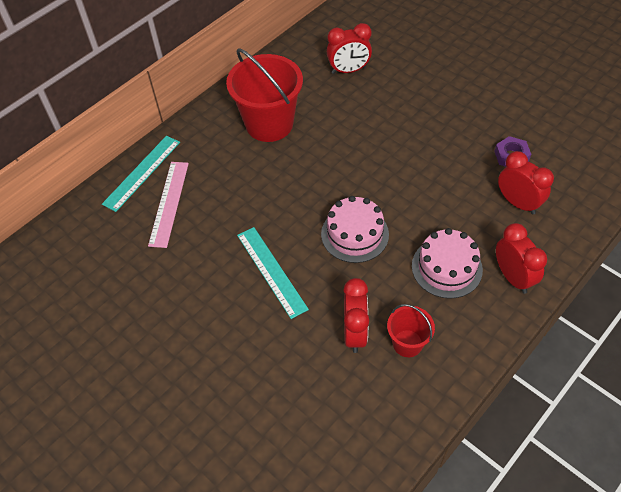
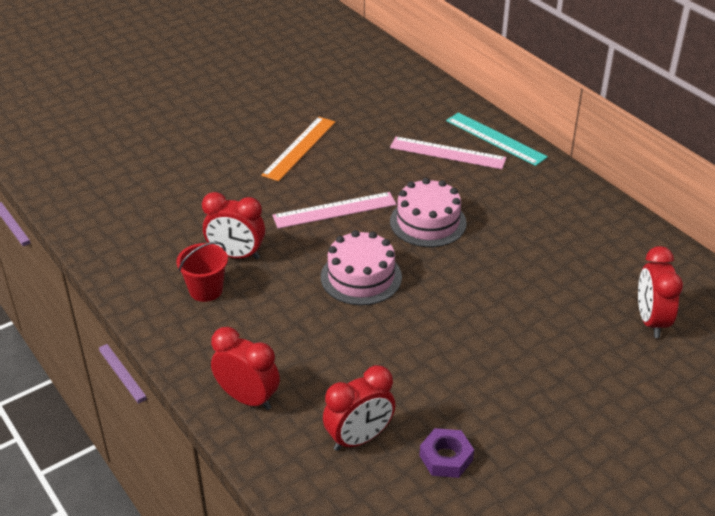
camera: 100 degrees right, 15 degrees down
red bucket [226,49,303,142] -> none
turquoise ruler [237,227,309,319] -> pink ruler [272,192,397,229]
pink cake [412,228,483,299] -> pink cake moved to [390,178,467,247]
red clock [496,223,547,294] -> red clock turned 135 degrees counterclockwise [211,327,280,410]
none -> orange ruler [261,117,335,181]

